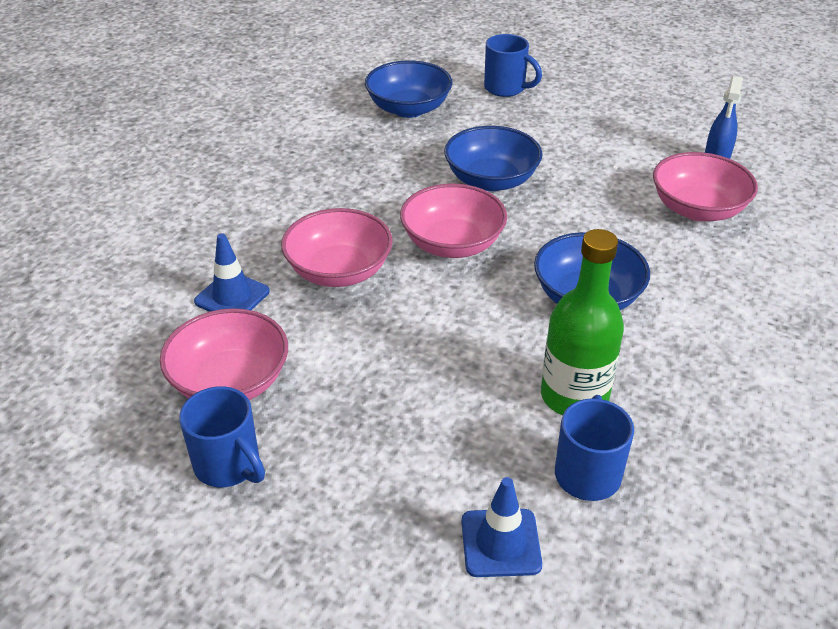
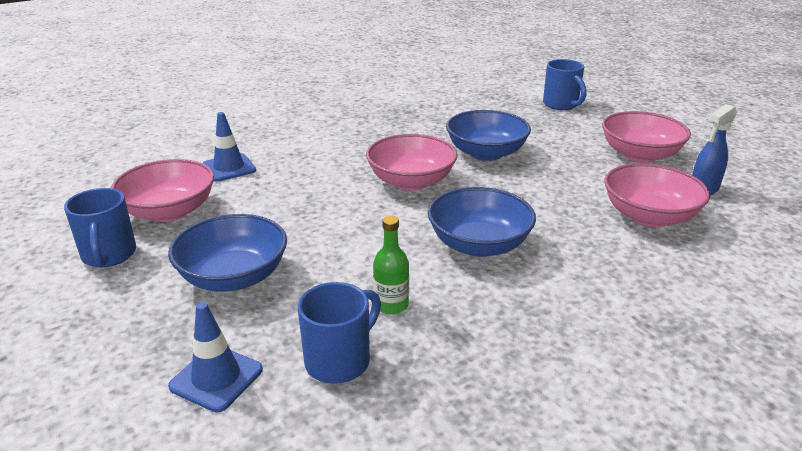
camera: 30 degrees right, 10 degrees down
pink bowl [281,208,393,287] -> pink bowl moved to [602,111,691,163]
blue bowl [365,60,452,118] -> blue bowl moved to [168,214,287,292]
green bottle [541,229,624,416] -> green bottle [373,216,409,314], size x0.53

